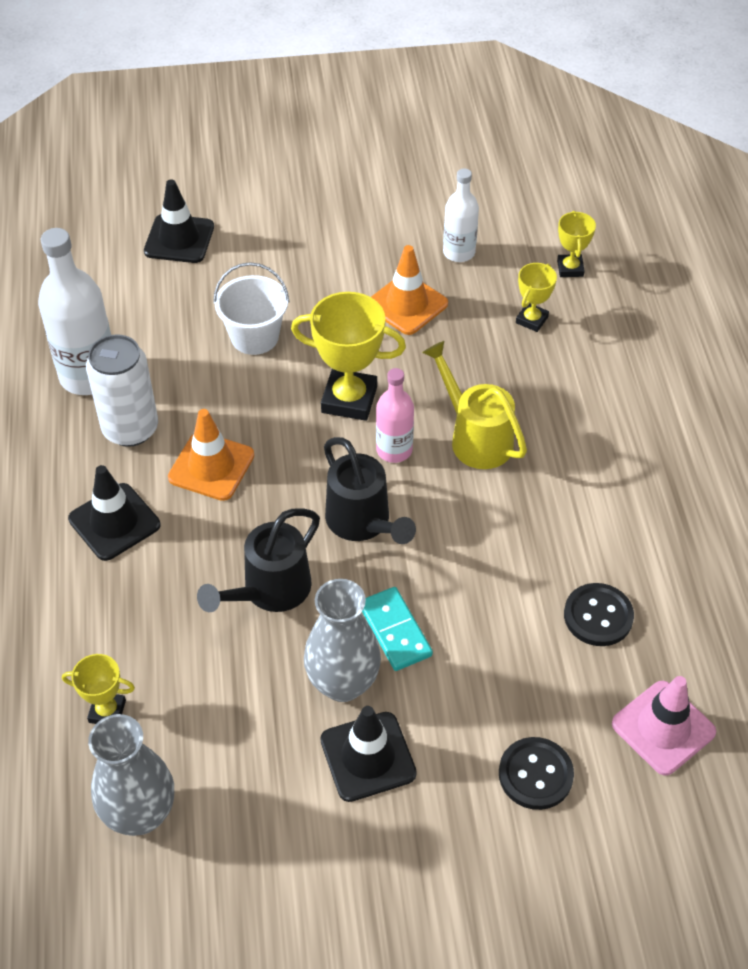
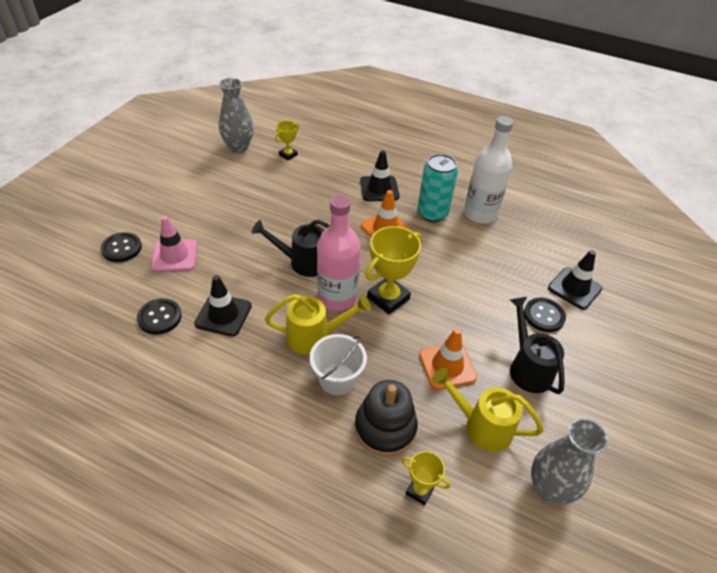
camera: 120 degrees right, 5 degrees down
white can [86,334,158,447] -> turquoise can [417,154,458,222]
black watering can [197,508,320,612] -> black watering can moved to [510,297,565,394]
white bucket [213,262,290,355] -> white bucket moved to [309,334,367,395]
grey vase [304,579,381,702] -> grey vase moved to [531,418,608,504]
black traffic cone [320,706,417,802] -> black traffic cone moved to [194,275,252,337]
turquoise domino [362,587,433,671] -> none
pink bottle [376,368,414,463] -> pink bottle [317,195,361,311], size x1.70
white bottle [443,168,479,262] -> yellow watering can [432,368,544,452]
yellow trophy [516,263,557,332] -> black stacking toy [355,380,418,456]
pink traffic cone [612,676,716,776] -> pink traffic cone moved to [151,216,197,272]
none -> black button [524,298,566,332]

